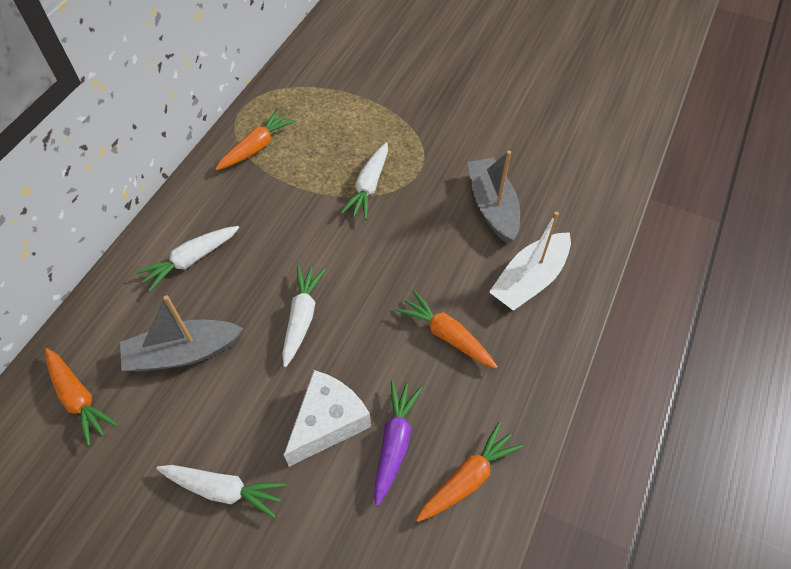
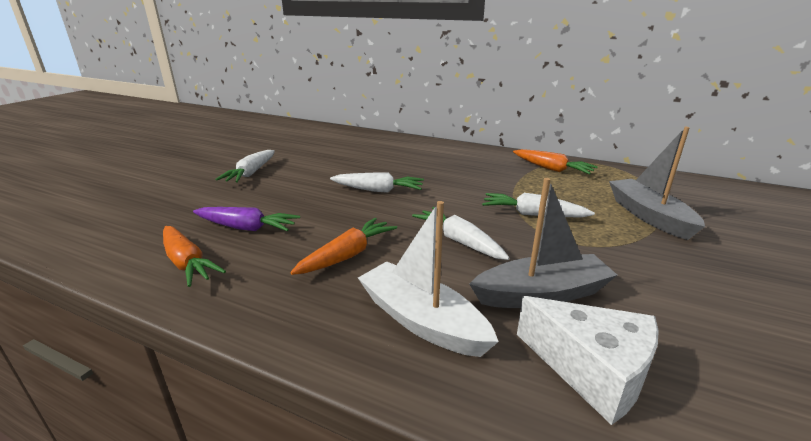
camera: 90 degrees right, 30 degrees down
orange carrot [45,348,118,446] -> none
grey boat [120,295,244,372] -> grey boat moved to [609,127,705,240]
white carrot [136,226,239,292] -> white carrot moved to [412,207,510,260]
white cheese [284,370,371,467] -> white cheese moved to [517,296,659,425]

